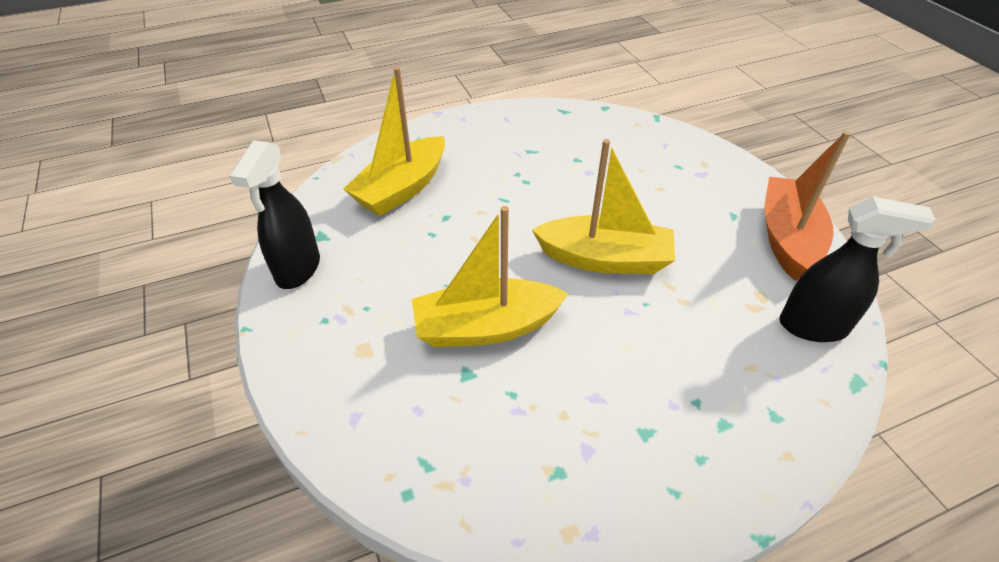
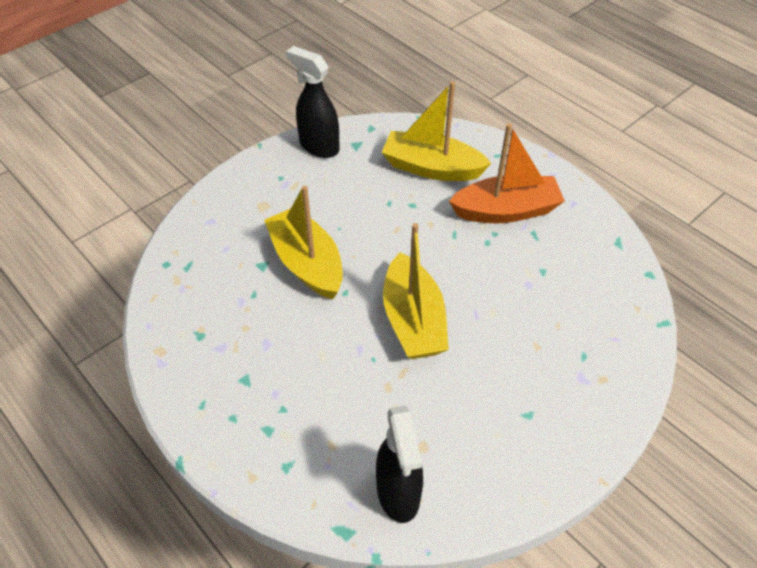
camera: 70 degrees right, 5 degrees up
black spray bottle [230,140,320,289] -> black spray bottle turned 45 degrees clockwise [286,46,340,158]
orange boat [764,131,851,281] -> orange boat moved to [449,123,565,223]

